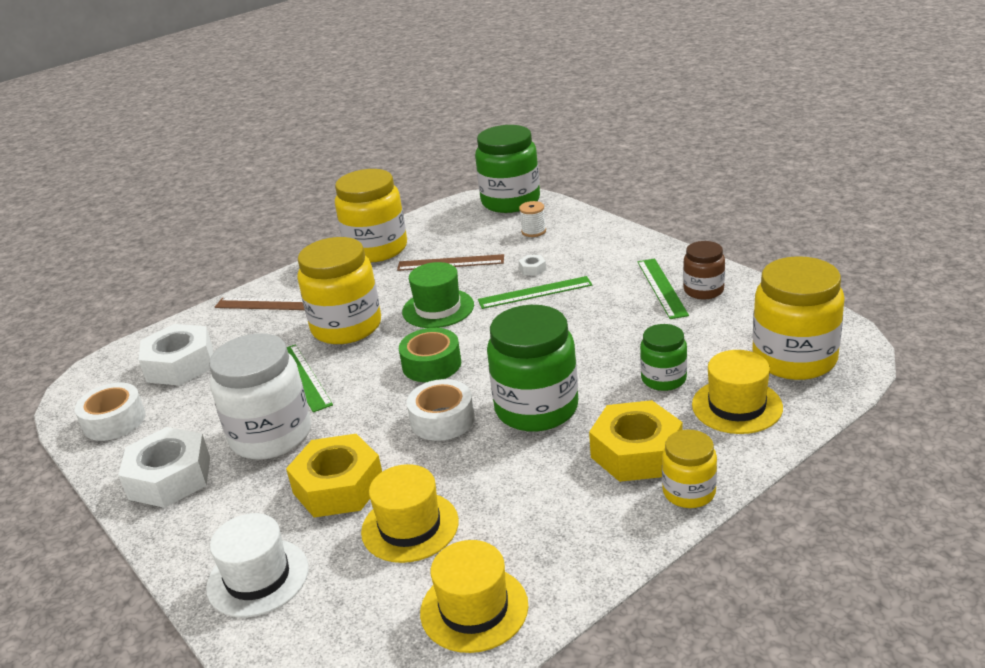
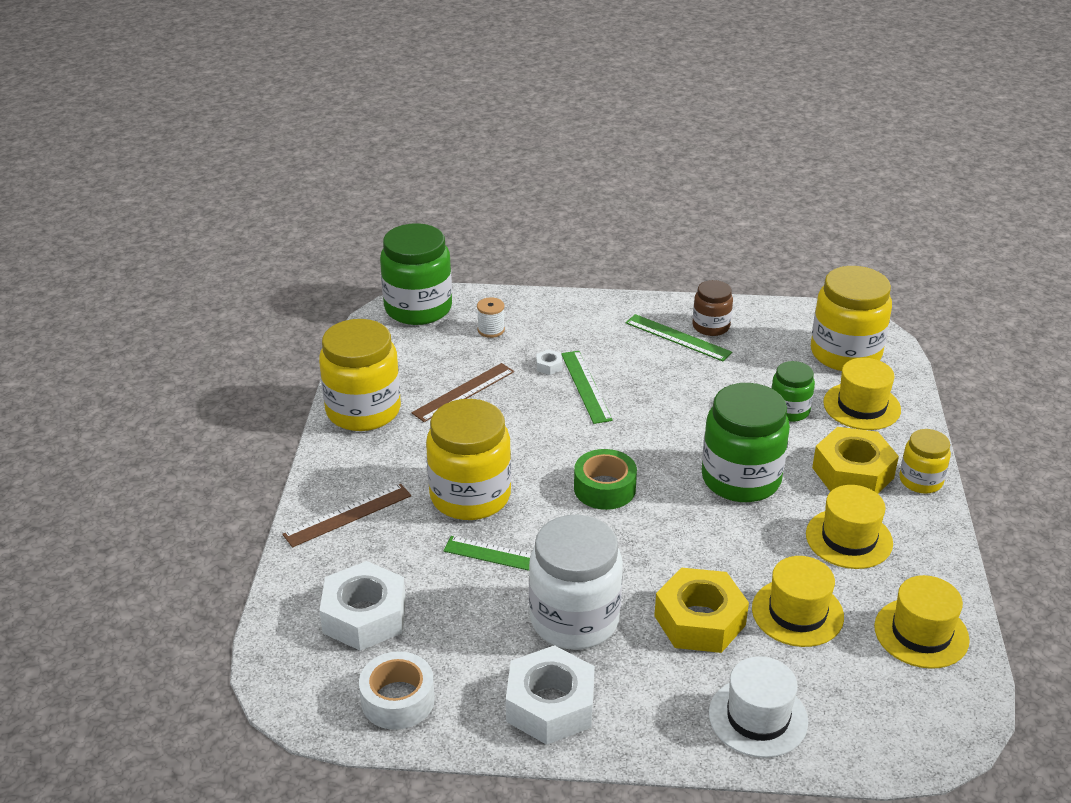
camera: 50 degrees left, 5 degrees up
green hat [402,262,474,328] -> none
white tape [407,379,475,441] -> none
green ruler [478,276,593,309] -> green ruler turned 45 degrees counterclockwise [561,351,613,424]
none -> yellow hat [806,485,893,569]

